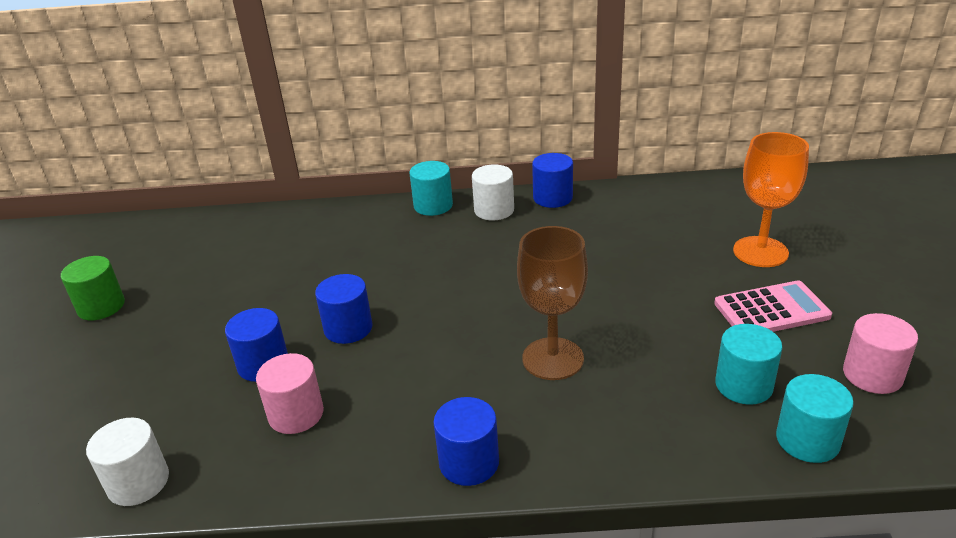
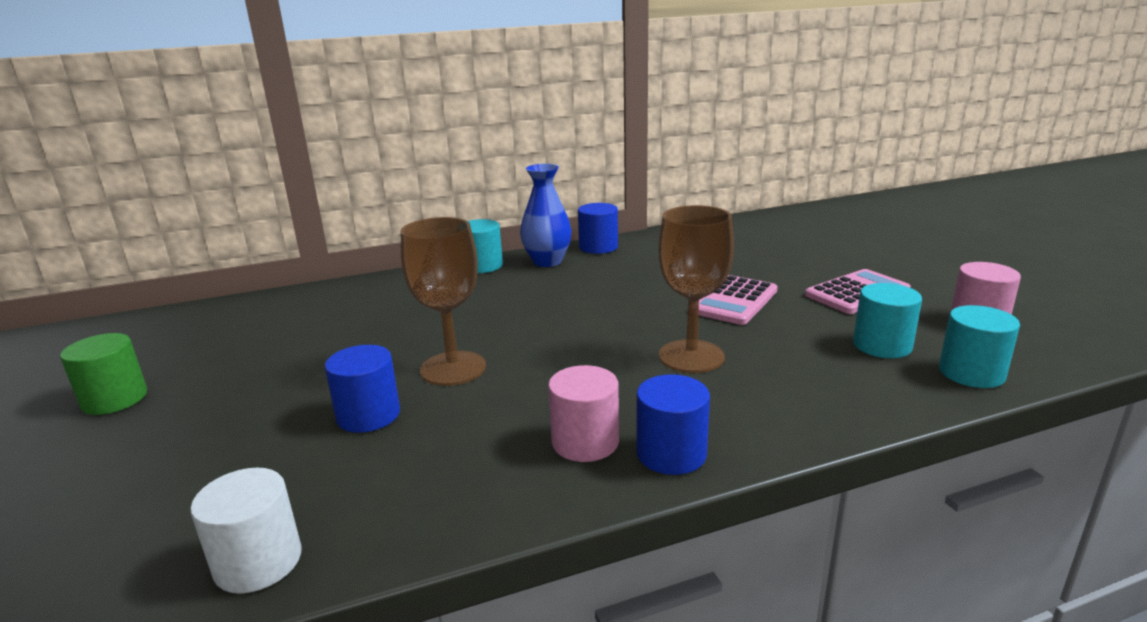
camera: 20 degrees left, 10 degrees down
pink cylinder [256,353,324,434] -> pink cylinder moved to [548,365,619,462]
blue cylinder [315,274,373,344] -> brown goblet [401,217,486,386]
white cylinder [472,165,514,220] -> blue vase [520,164,572,267]
orange goblet [733,132,809,267] -> none
none -> pink calculator [699,275,778,325]

